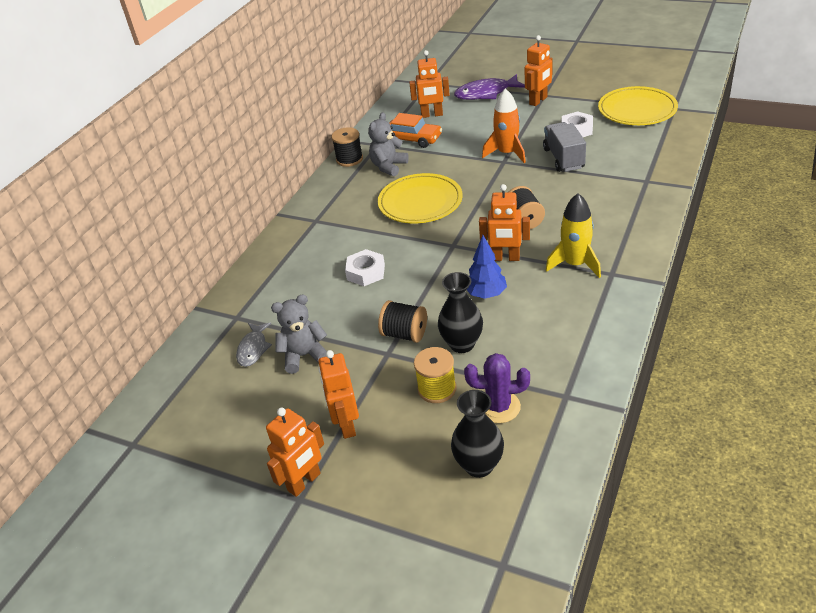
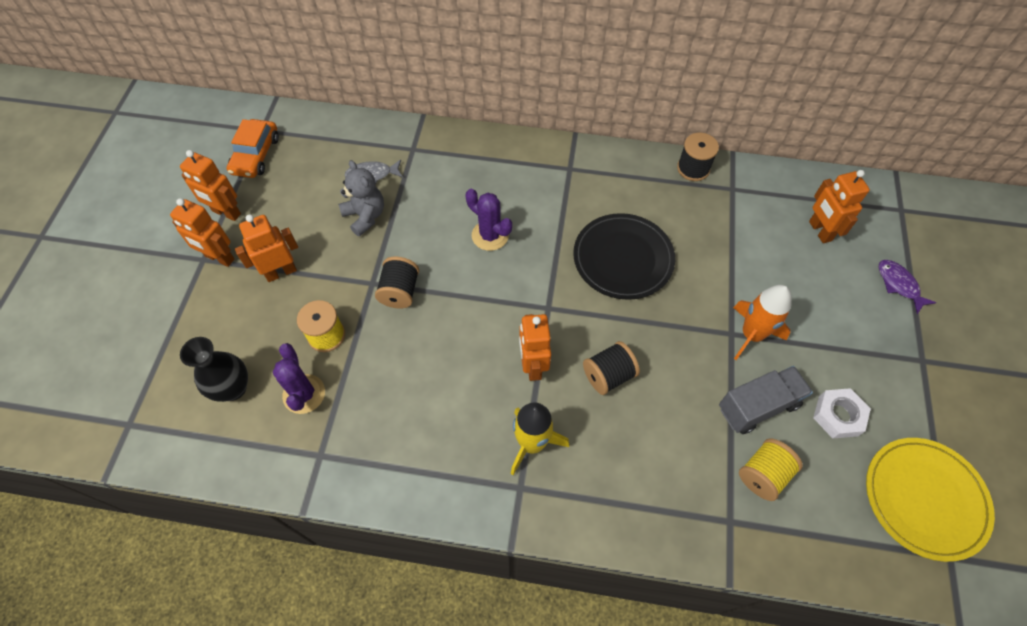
camera: 70 degrees right, 20 degrees up
white nut [345,249,385,286] -> purple cactus [465,189,512,251]
grey teddy bear [368,112,409,176] -> none
yellow plate [378,173,463,224] -> black plate [573,213,675,300]
orange car [389,113,442,148] -> orange car moved to [227,119,279,178]
black vase [438,272,483,353] -> none
purple fish [454,74,525,100] -> purple fish [879,260,936,314], size x0.61
blue tree [467,235,507,299] -> none
orange robot [525,35,553,106] -> orange robot moved to [180,150,241,221]
none -> yellow spool [739,438,803,501]

